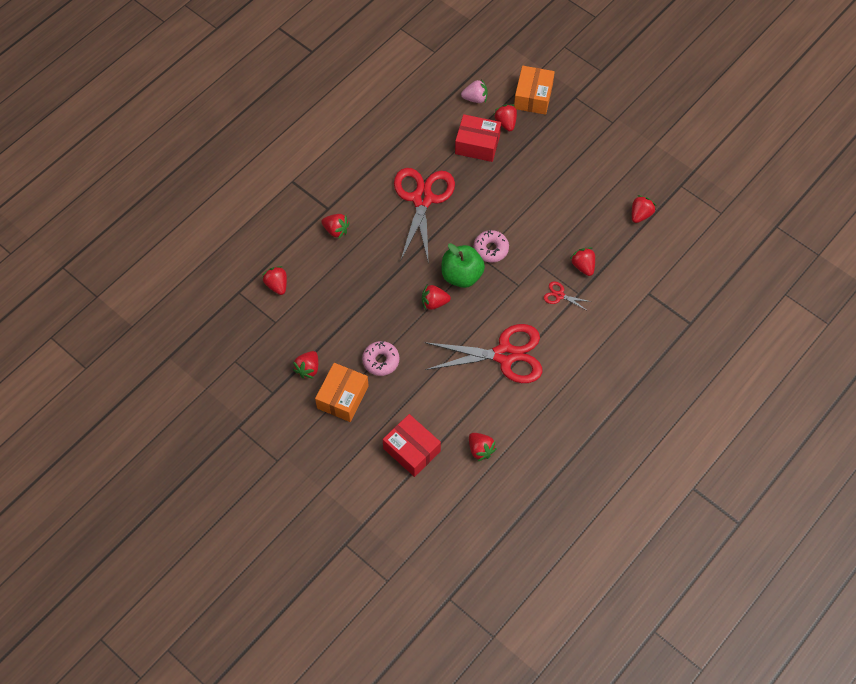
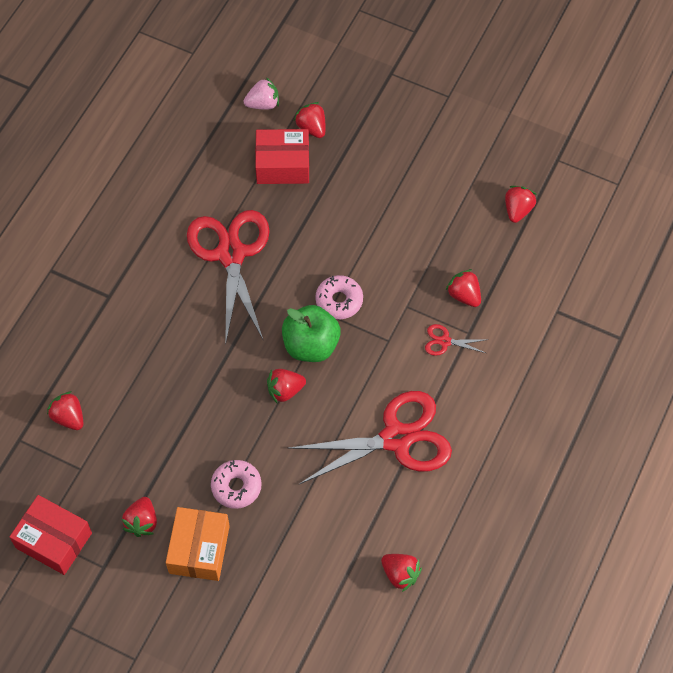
camera: 15 degrees left, 0 degrees up
red strawberry [321,214,349,239] -> none
red box [383,414,441,477] -> red box moved to [10,495,92,575]
orange box [514,66,555,115] -> none

